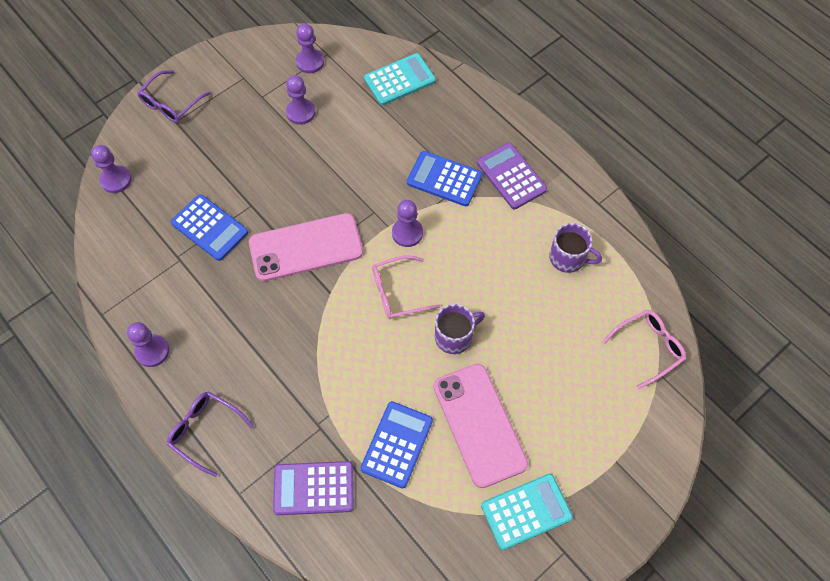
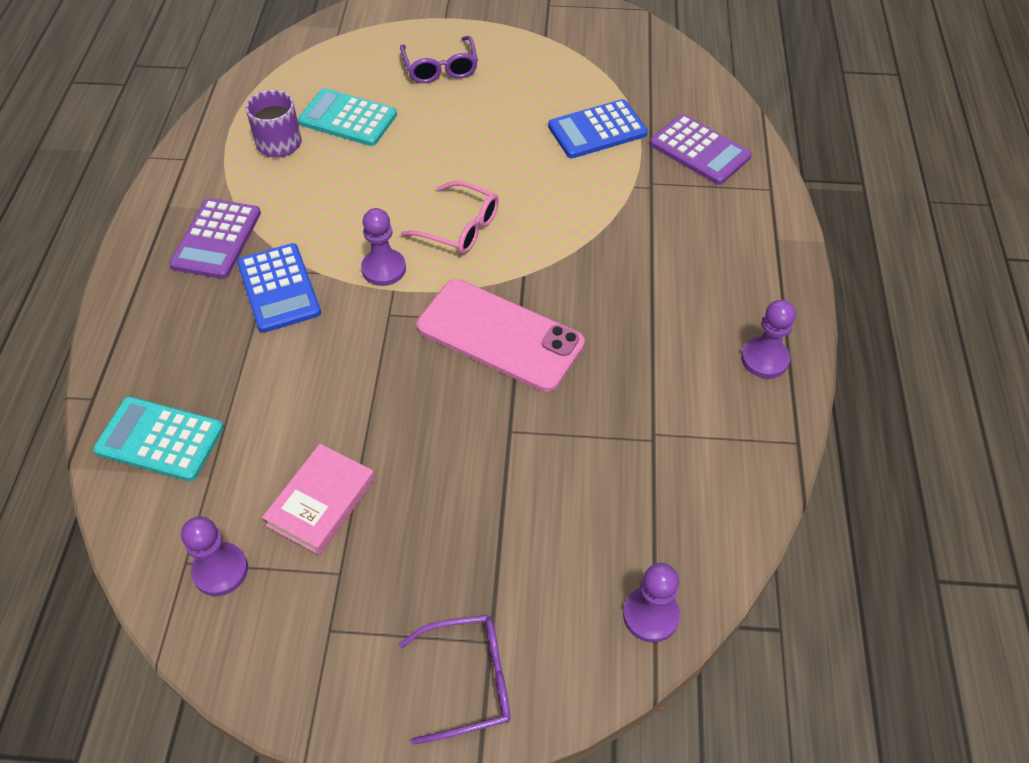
camera: 135 degrees left, 10 degrees down
purple glasses [167,391,254,477] -> purple glasses moved to [400,36,478,83]
blue calculator [171,194,248,261] -> none
purple pawn [286,75,315,125] -> pink book [262,444,375,555]
pink phone [434,364,528,488] -> none
purple mug [435,304,485,354] -> none
turquoise calculator [481,474,573,550] -> turquoise calculator moved to [298,88,397,146]
pink glasses [602,310,686,389] -> none

